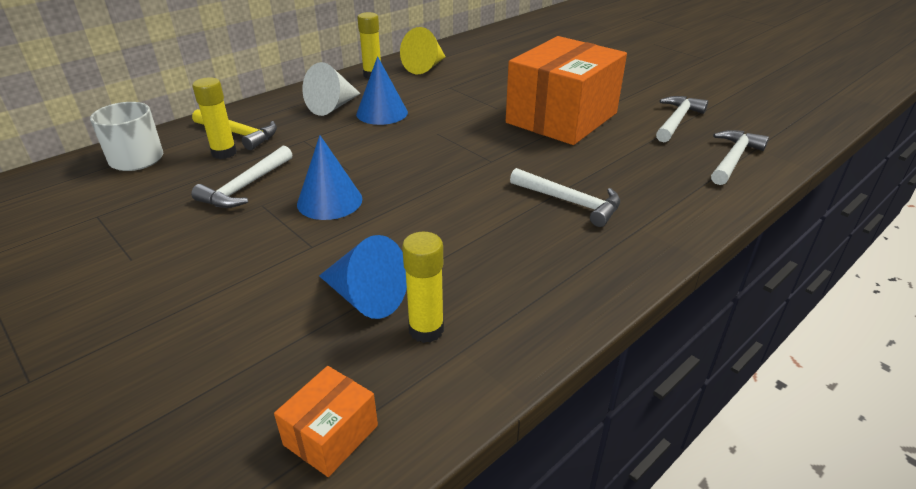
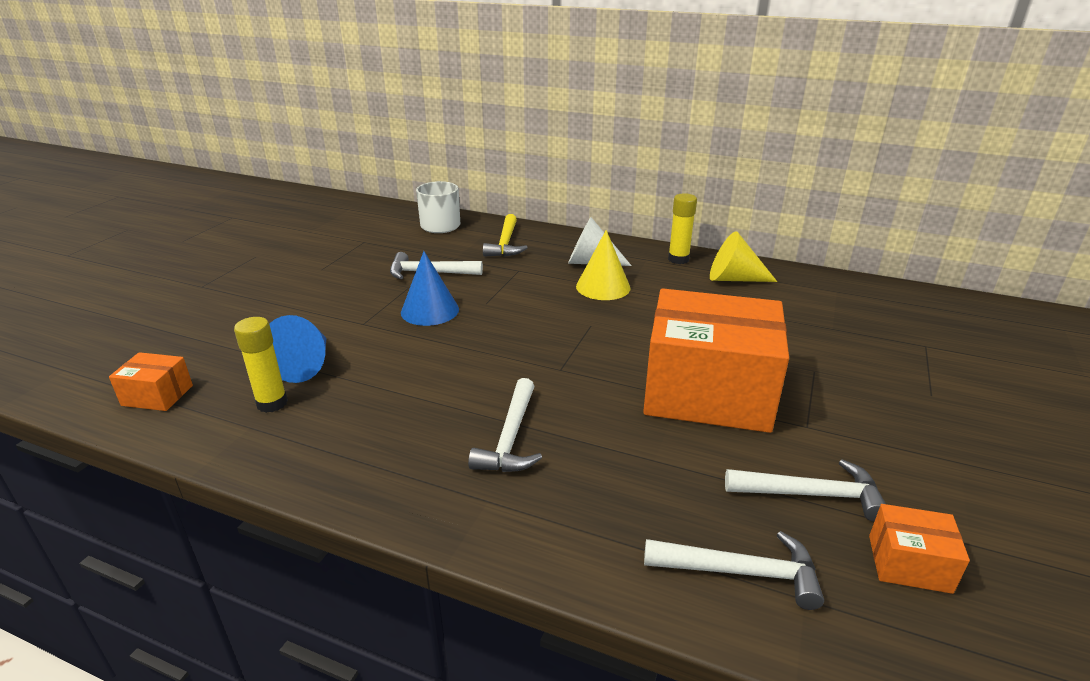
camera: 65 degrees right, 5 degrees down
yellow glue stick [192,77,237,159] -> none
blue cone [356,56,408,125] -> yellow cone [576,230,631,300]
none -> orange box [869,504,970,594]

